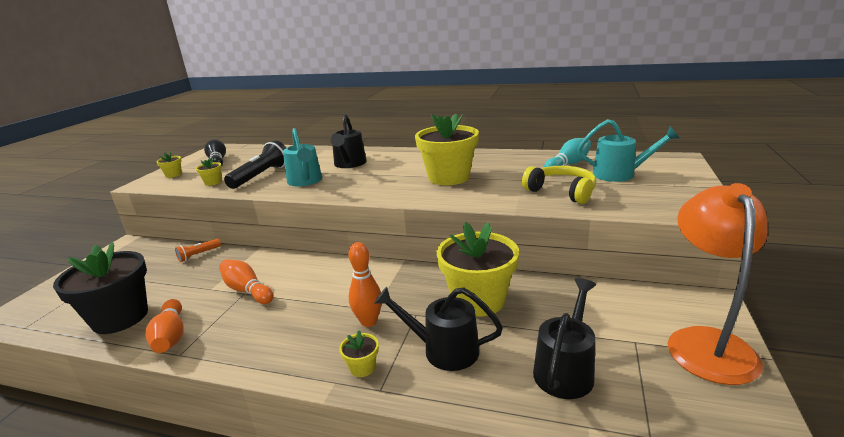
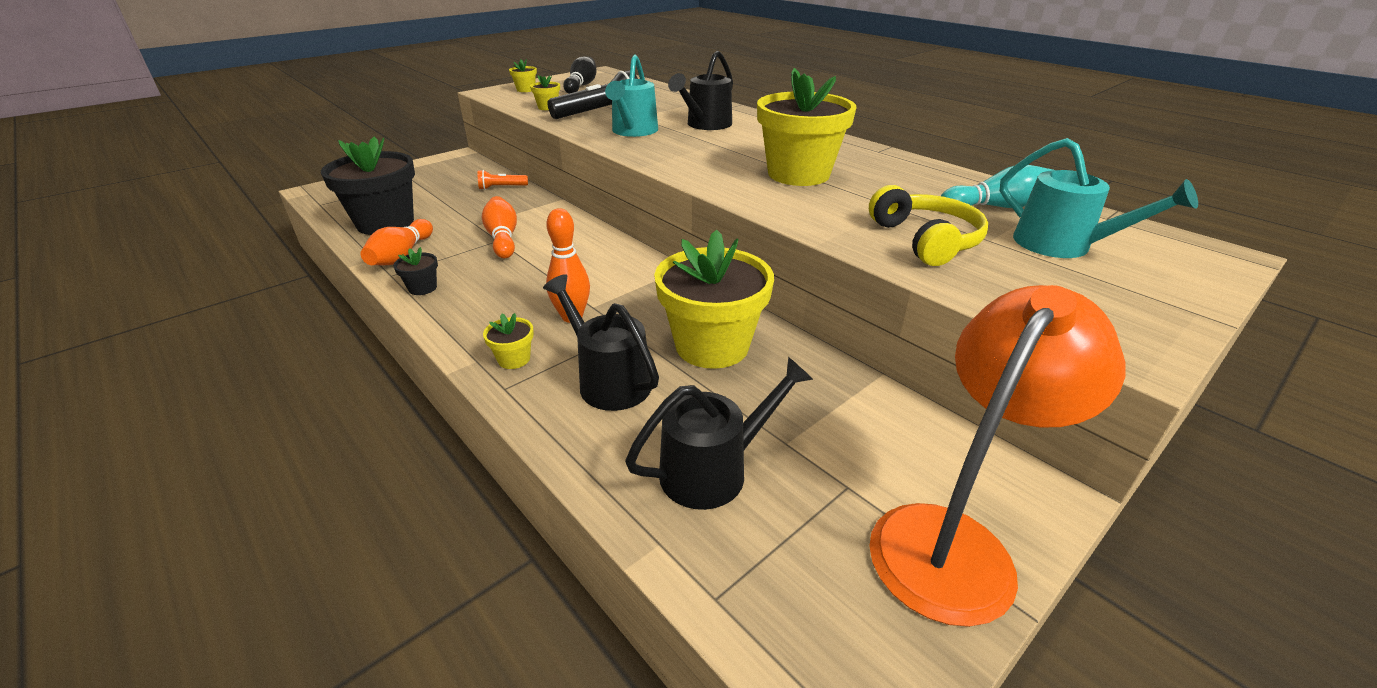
camera: 30 degrees right, 10 degrees up
none -> black flower pot [393,247,438,295]

